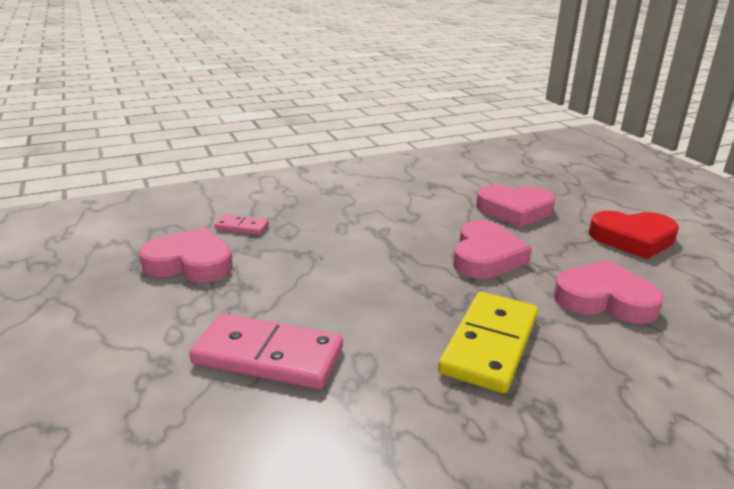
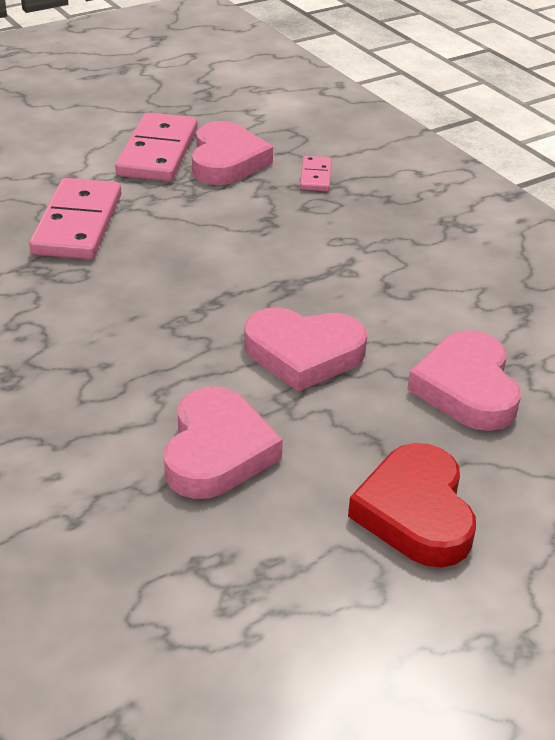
camera: 80 degrees right, 10 degrees up
yellow domino [438,292,538,394] -> none
none -> pink domino [115,112,197,182]

